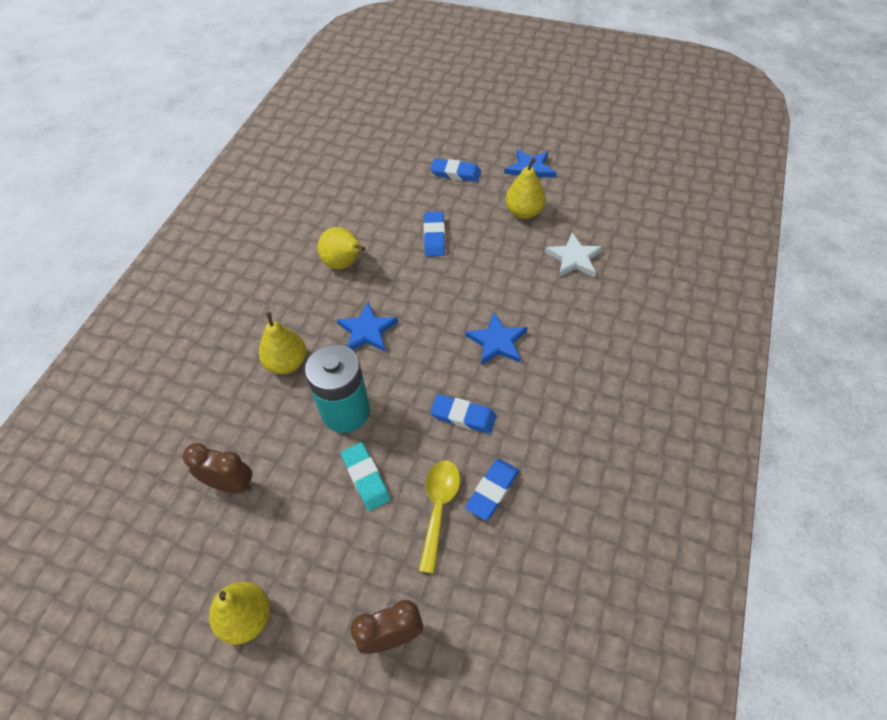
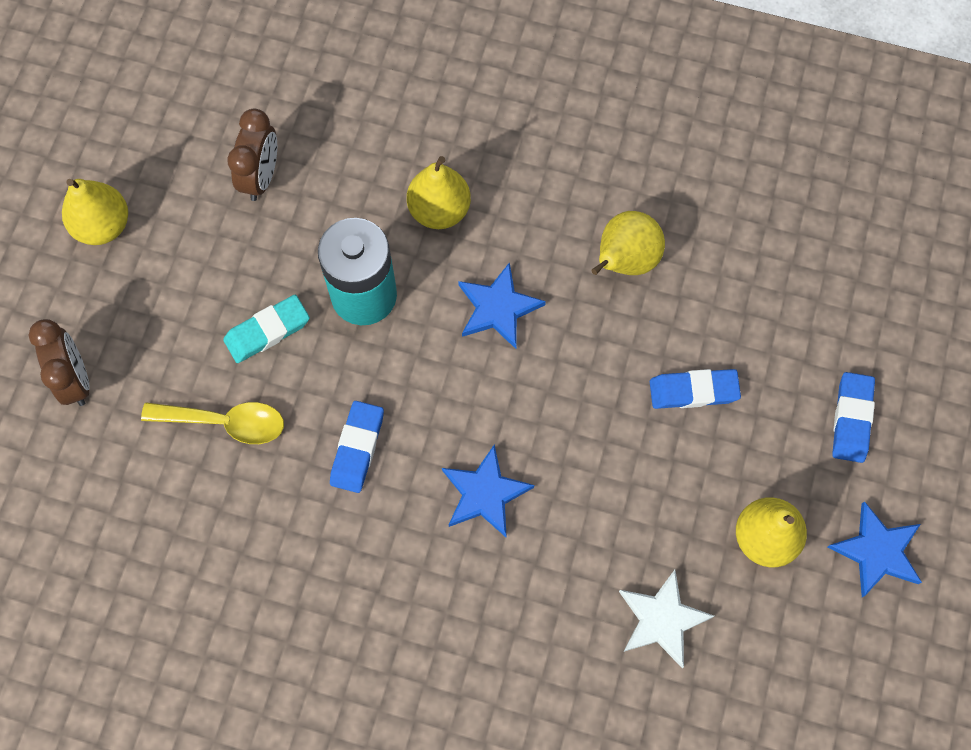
camera: 85 degrees right, 15 degrees up
blue eraser [465,459,519,521] -> none

